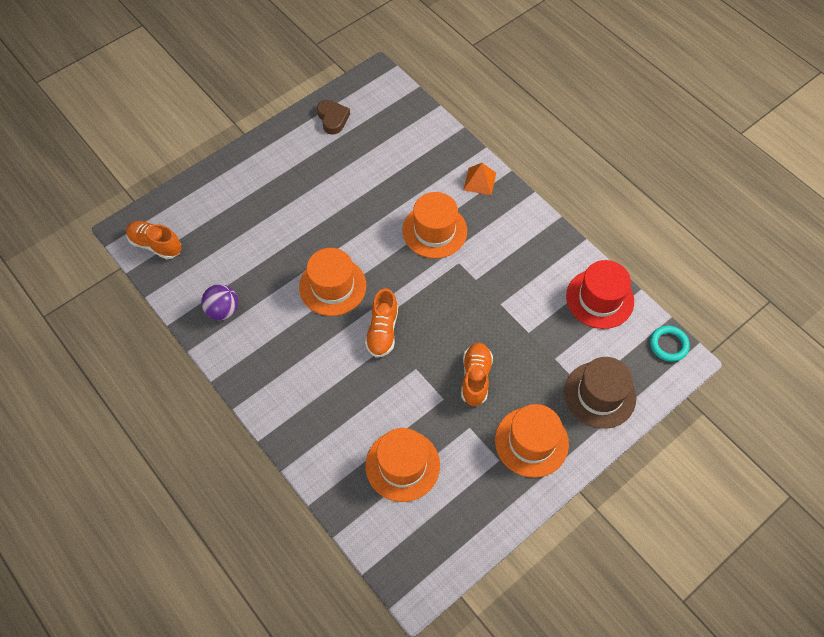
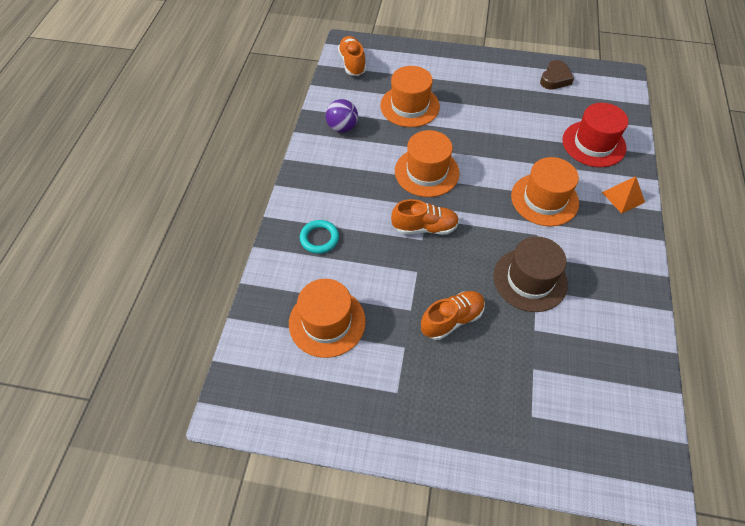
camera: 50 degrees right, 5 degrees down
orange shoe [365,288,398,358] -> orange shoe turned 150 degrees counterclockwise [391,199,459,235]
orange hat [495,404,569,478] -> orange hat moved to [380,66,440,127]
brown hat [564,357,636,429] -> brown hat moved to [493,236,568,312]
red hat [566,260,634,329] -> red hat moved to [563,103,628,167]
turquoise ring [650,326,690,362] -> turquoise ring moved to [300,220,339,254]

